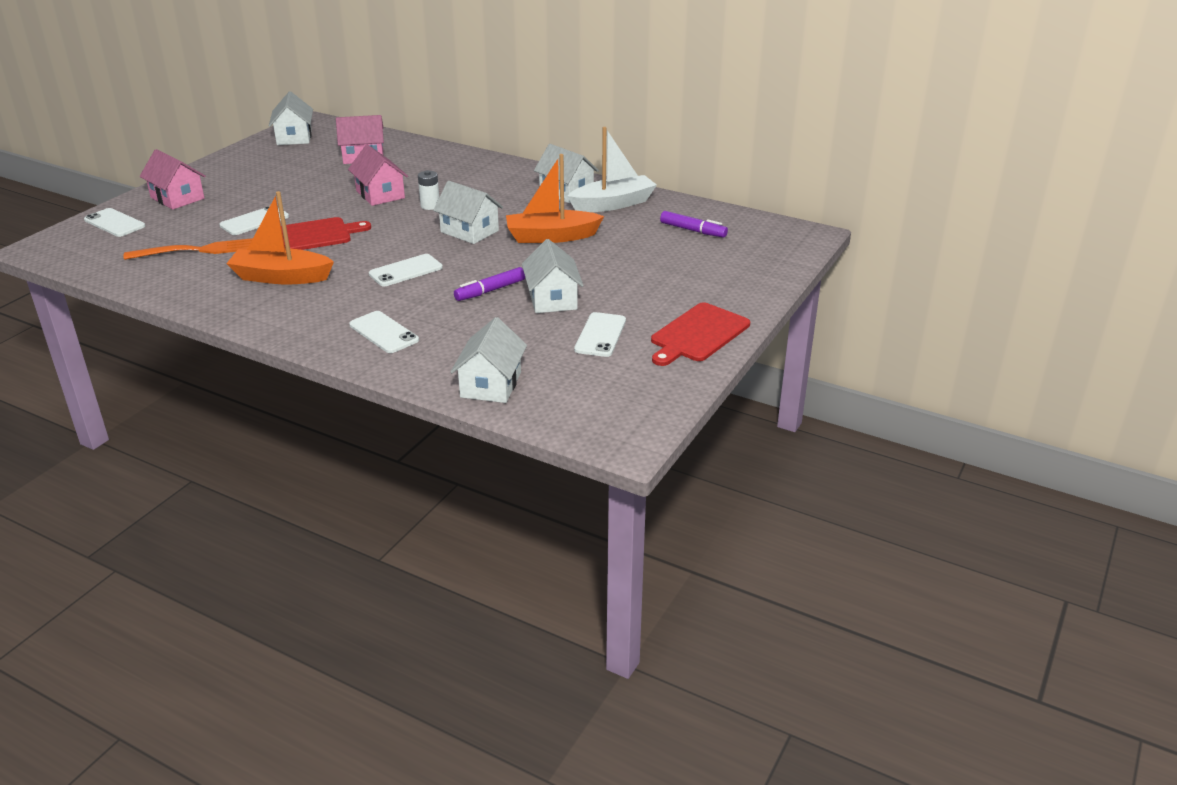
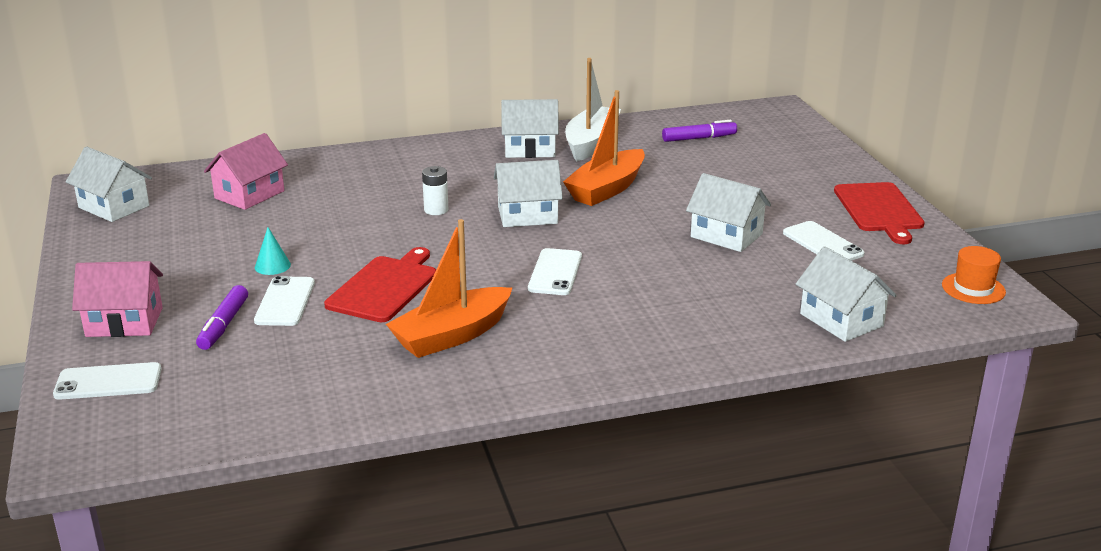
camera: 45 degrees left, 5 degrees down
orange fork [124,238,253,260] -> none
pink house [348,144,408,206] -> none
white phone [349,311,419,353] -> none
purple marker [454,267,525,301] -> purple marker moved to [196,285,248,350]
none -> turquoise cone [255,227,291,275]
none -> orange hat [942,246,1006,304]

